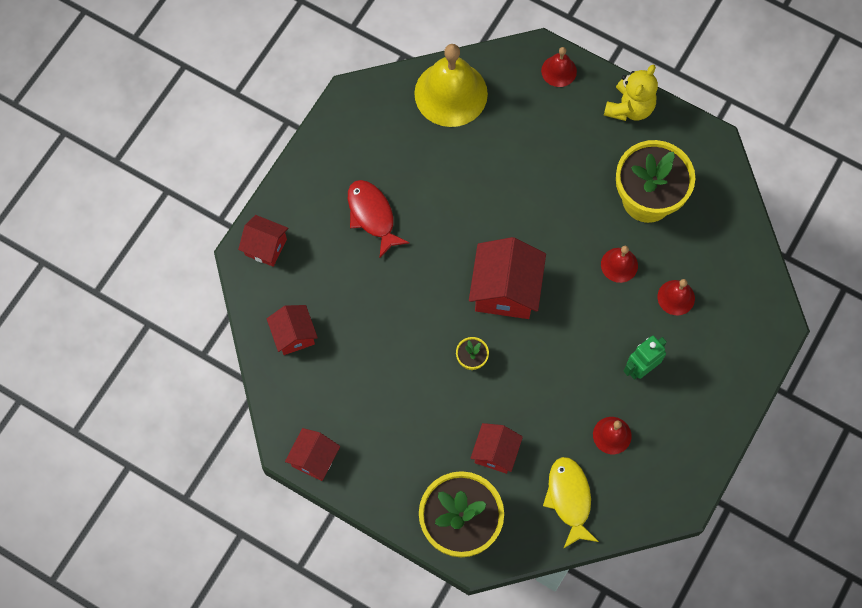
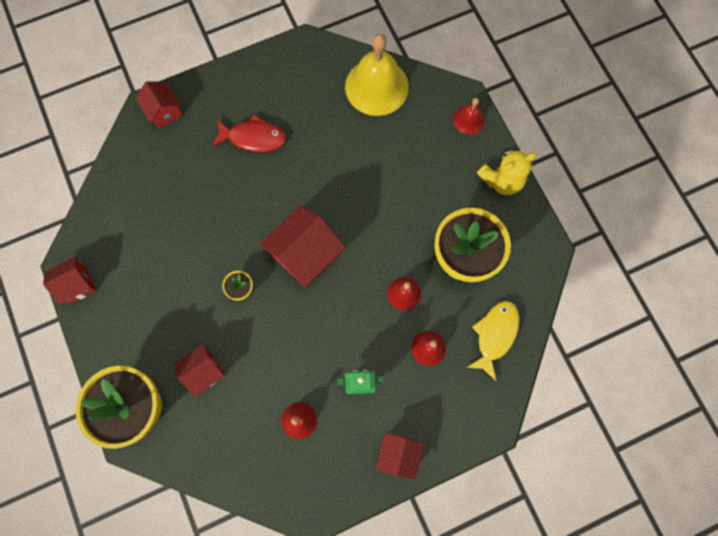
camera: 35 degrees right, 5 degrees up
red house [267,305,318,355] -> red house moved to [376,432,424,480]
red fish [348,180,409,258] -> red fish turned 90 degrees clockwise [212,115,286,152]
yellow fish [543,457,599,549] -> yellow fish moved to [466,301,520,381]

